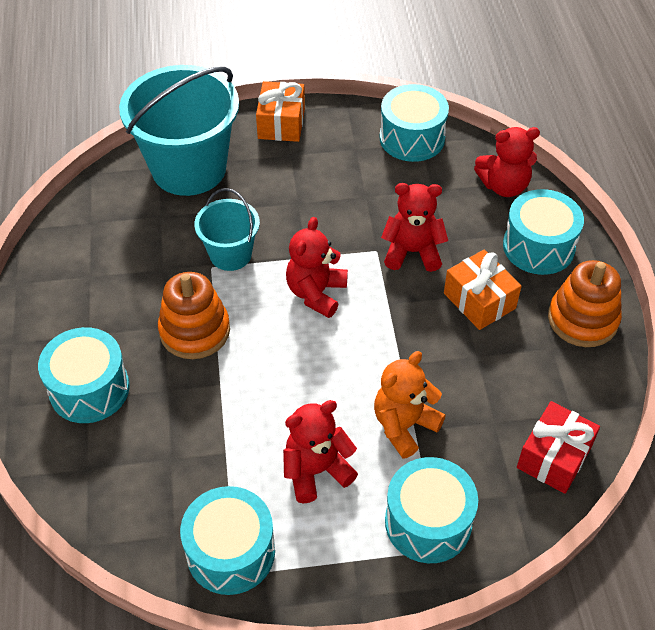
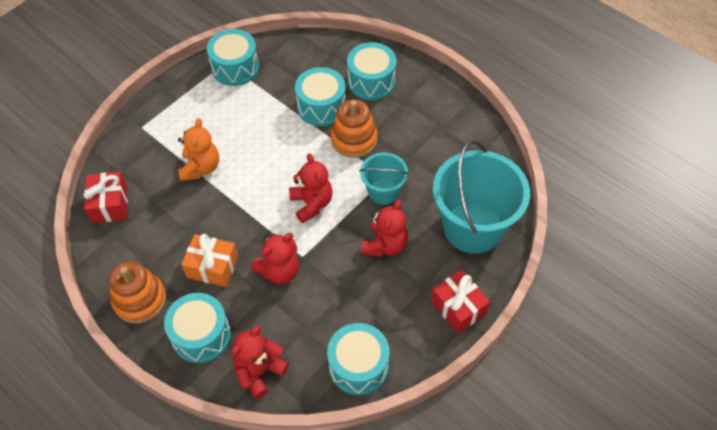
camera: 140 degrees right, 5 degrees up
orange gift [256,81,305,142] -> red gift [431,270,490,334]
red teddy bear [283,400,358,504] -> red teddy bear moved to [361,200,408,257]
turquoise drum [385,457,478,563] -> turquoise drum moved to [295,67,346,126]

